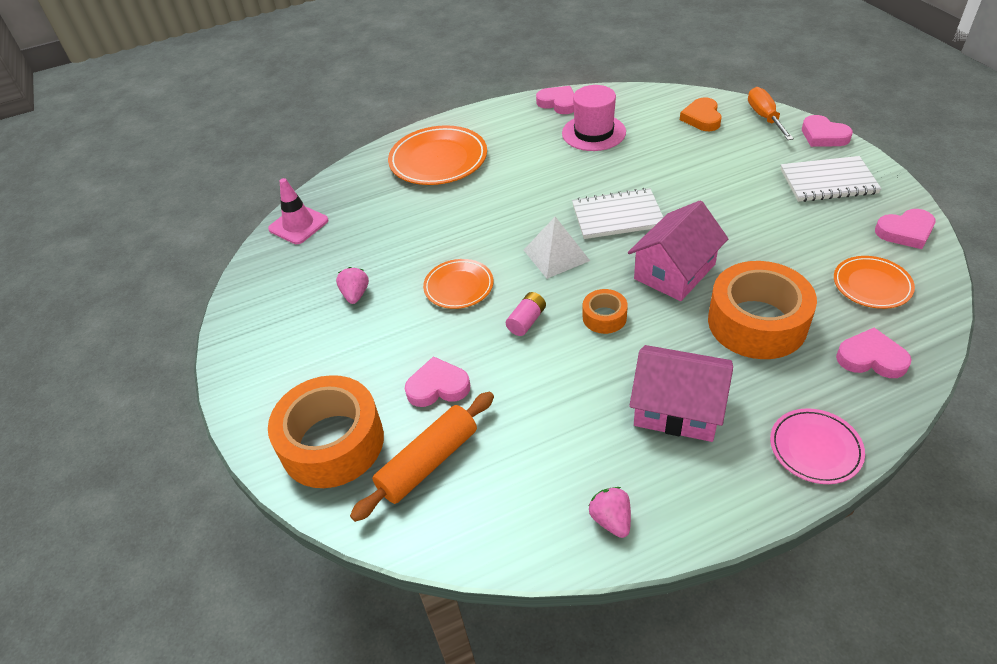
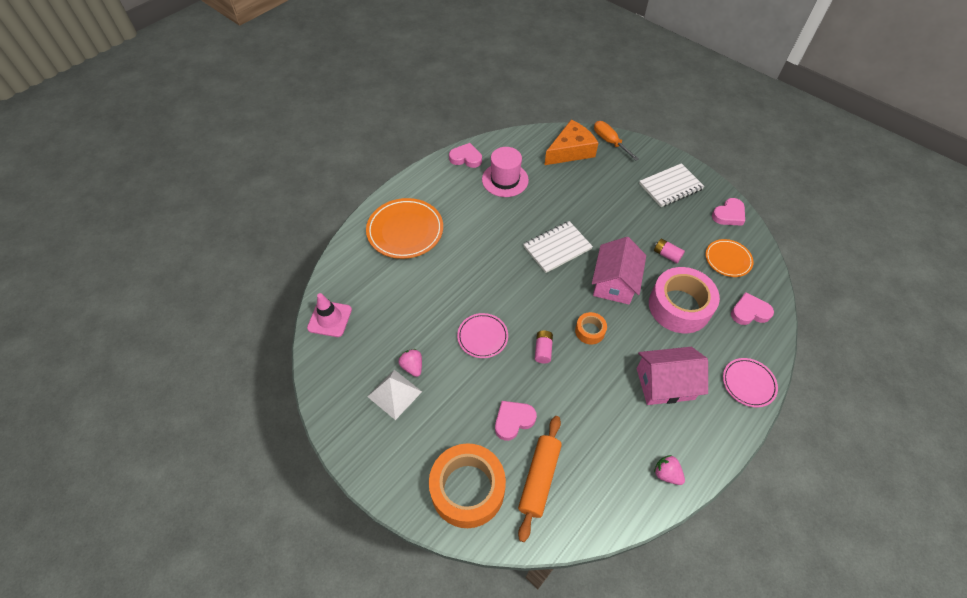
camera: 30 degrees left, 10 degrees up
orange plate [423,259,494,309] -> pink plate [457,313,508,358]
white pyramid [524,217,590,279] -> white pyramid moved to [368,370,422,420]
orange heart [680,97,722,131] -> orange cheese [544,120,599,165]
orange tape [708,261,817,359] -> pink tape [649,267,720,333]
pink heart [802,115,853,147] -> none
none -> pink battery [654,239,685,263]

